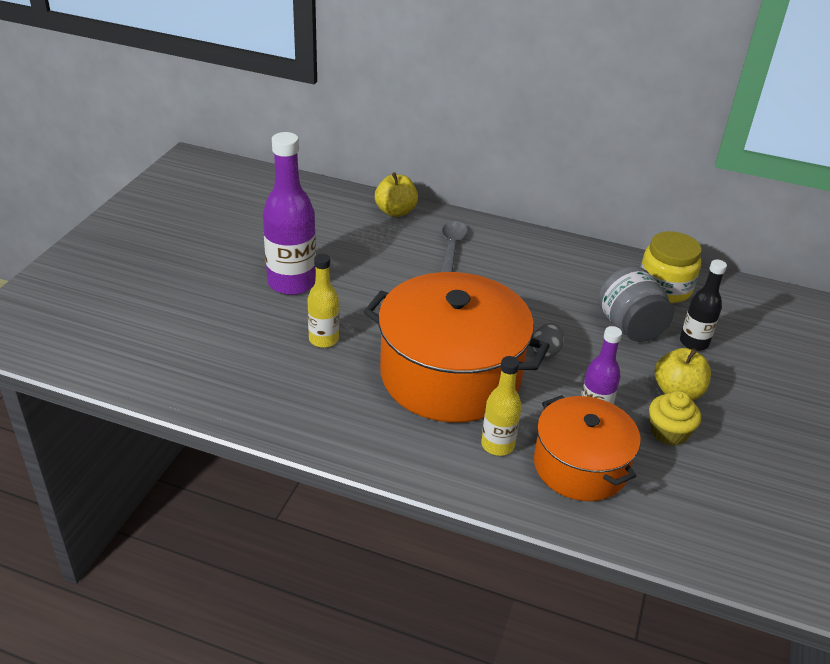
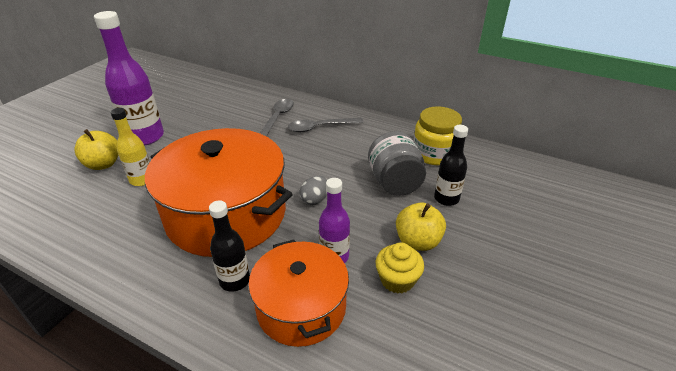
camera: 10 degrees right, 0 degrees up
yellow apple [375,172,418,217] -> yellow apple moved to [74,129,118,170]
yellow bottle [481,356,522,456] -> black bottle [209,200,250,292]
none -> grey spoon [288,118,364,132]

